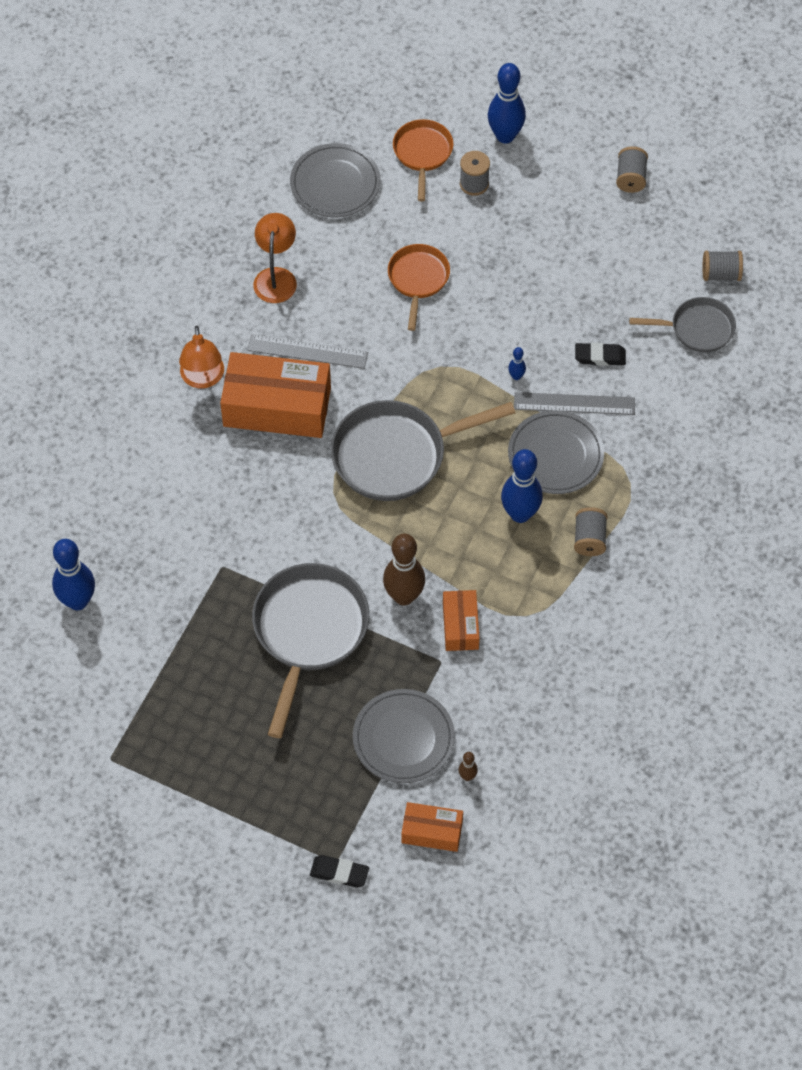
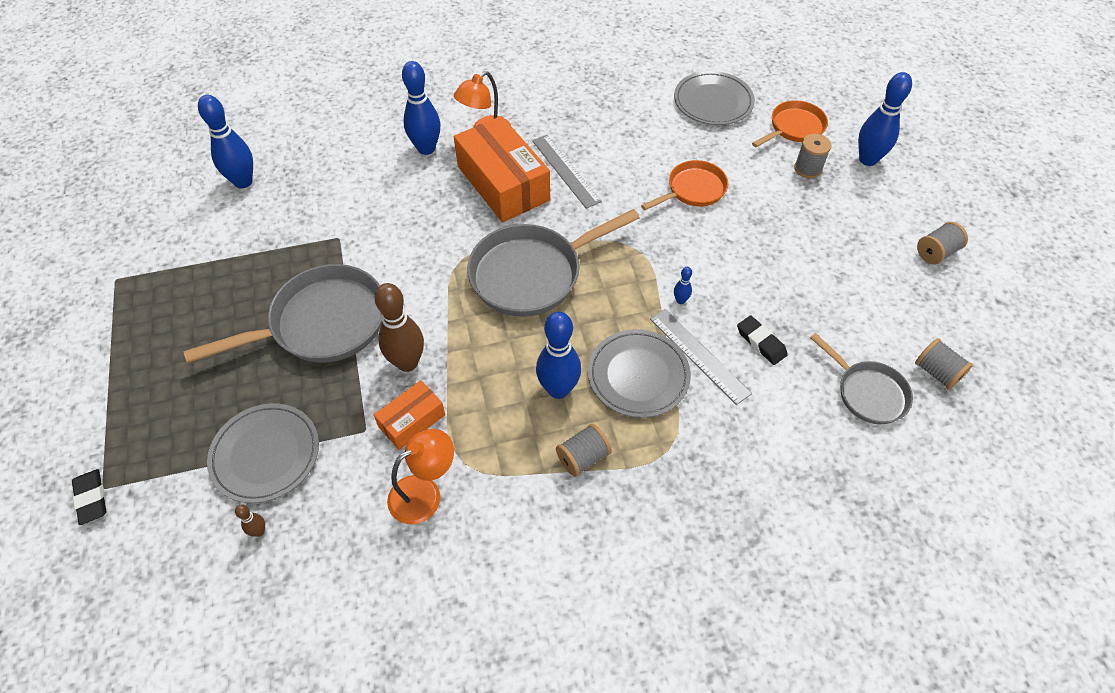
camera: 50 degrees right, 5 degrees down
orange lamp [253,213,297,303] -> orange lamp moved to [387,429,454,524]
grey pan [331,400,515,501] -> grey pan turned 60 degrees counterclockwise [467,209,640,317]
orange box [401,802,463,852] -> none
none -> blue bowling pin [402,61,440,155]

